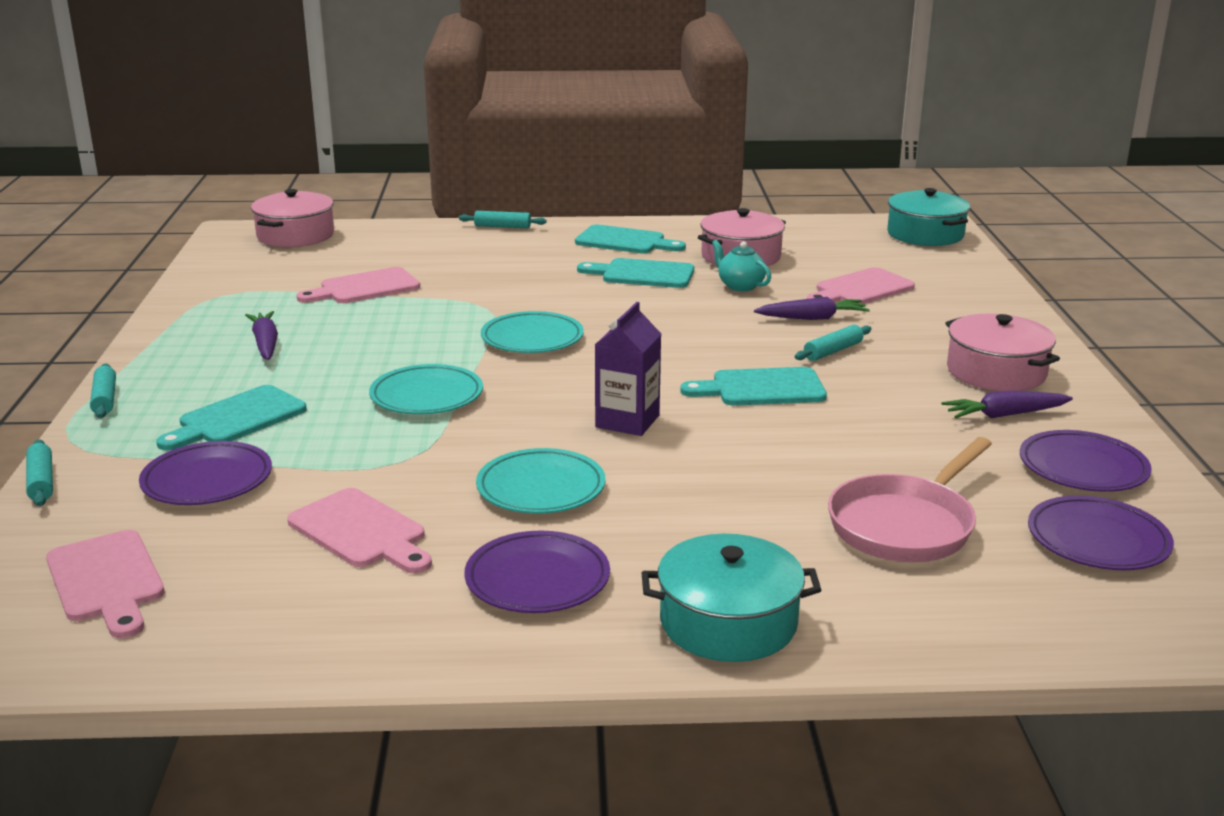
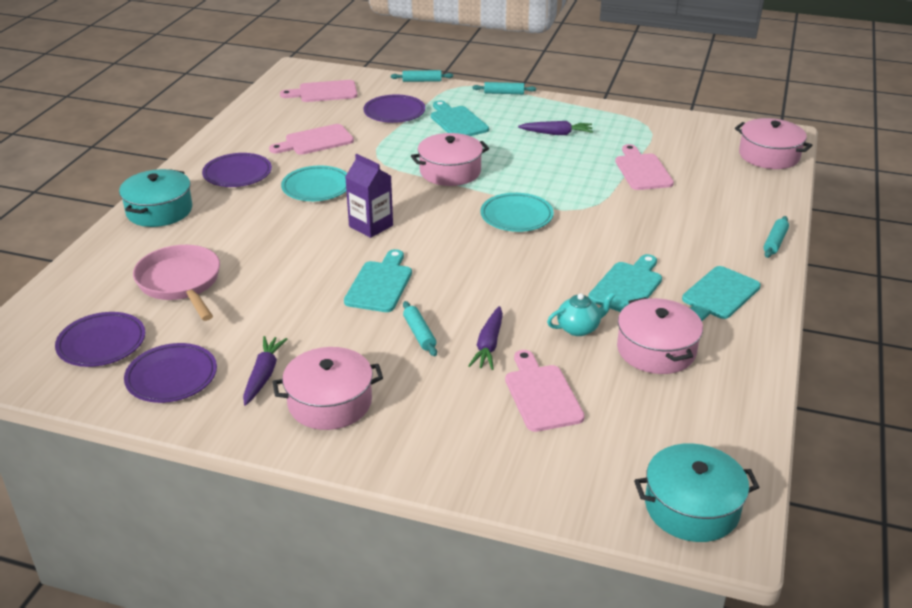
camera: 110 degrees right, 10 degrees up
turquoise plate [369,364,483,414] -> pink pot [411,133,489,186]

